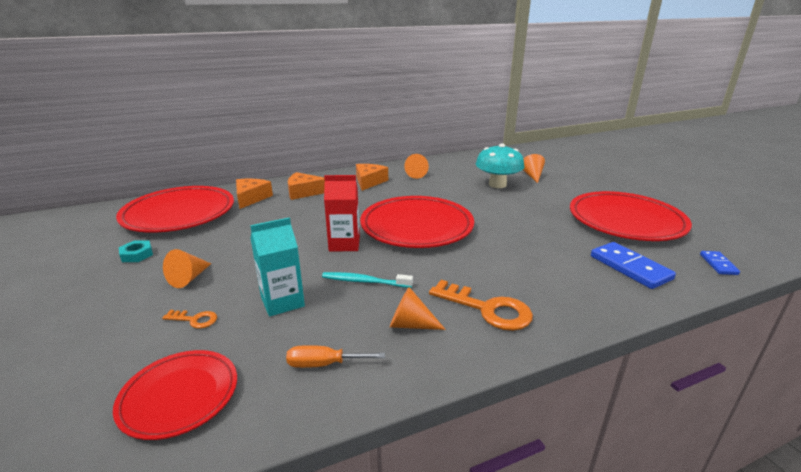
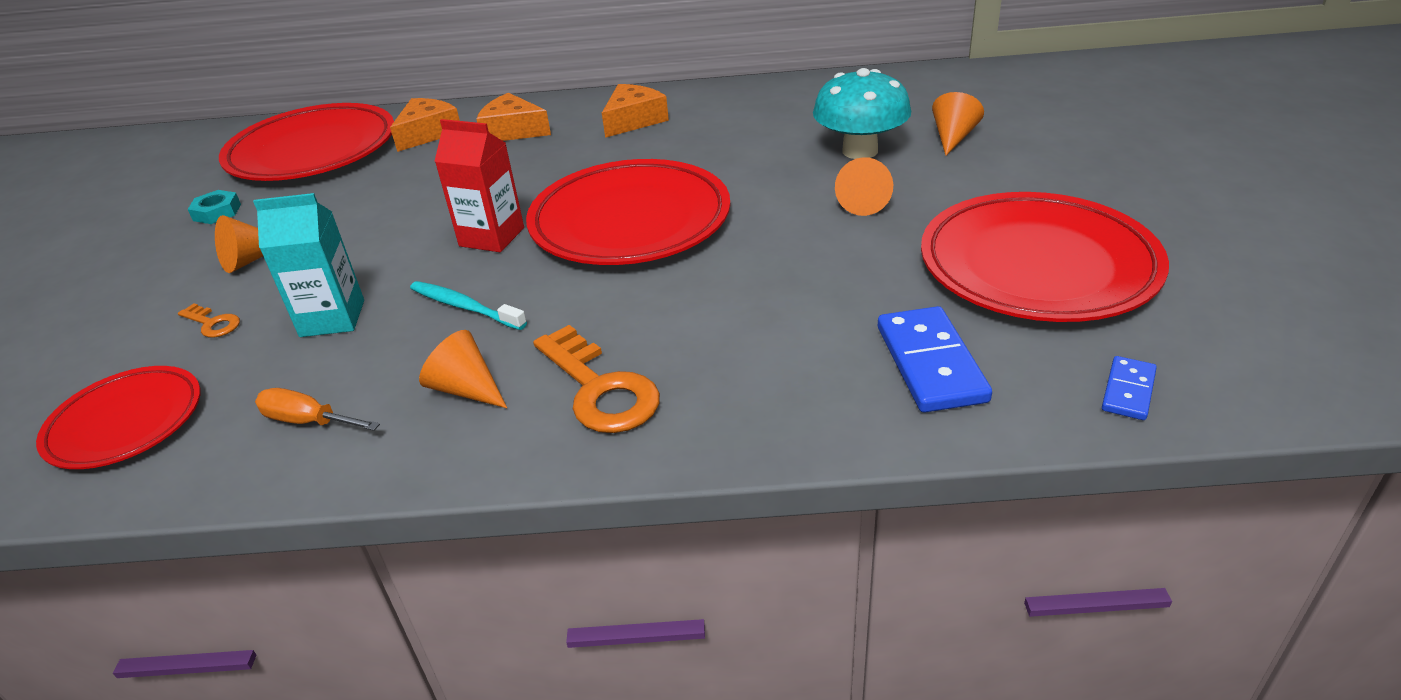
camera: 25 degrees right, 10 degrees up
orange cone [404,154,429,179] -> orange cone moved to [835,157,893,216]

